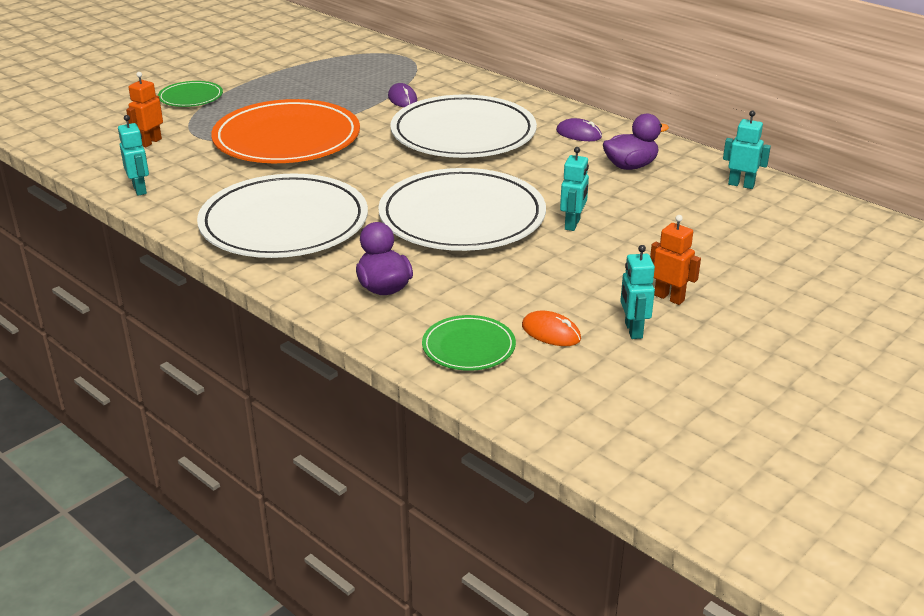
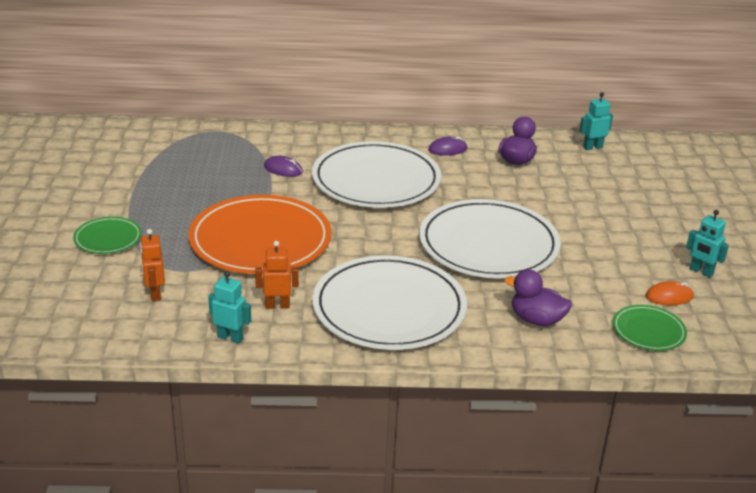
camera: 45 degrees left, 0 degrees up
turquoise robot [560,147,589,231] -> none
orange robot [650,215,701,305] -> orange robot moved to [255,241,299,309]

